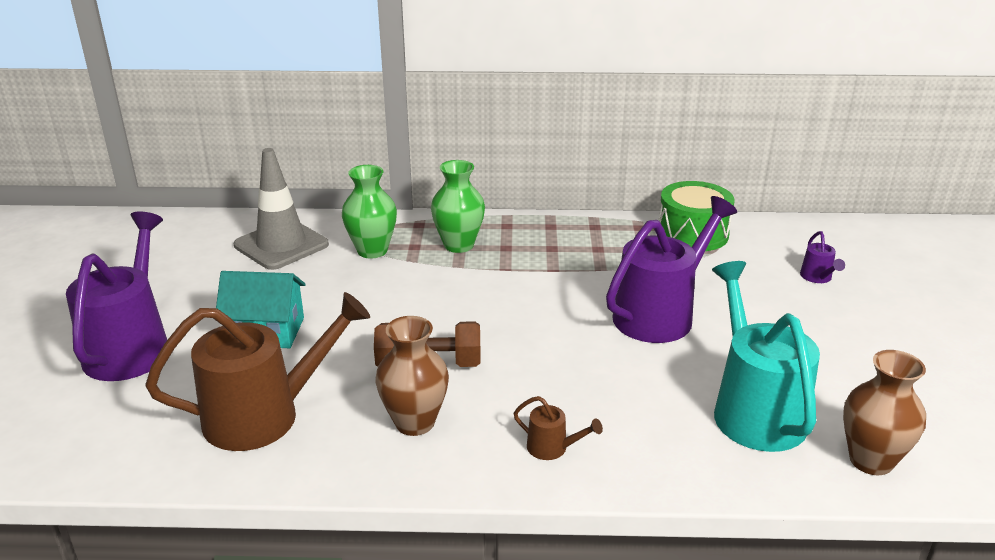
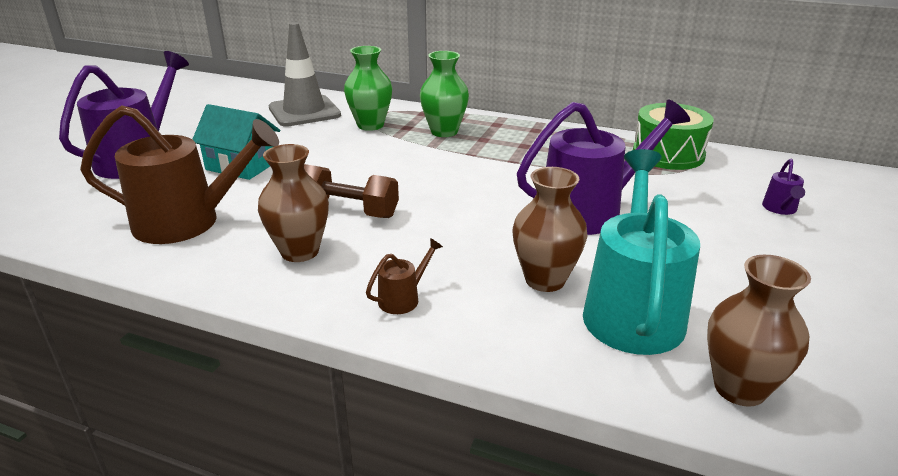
camera: 20 degrees right, 0 degrees up
brown watering can [514,396,603,460] -> brown watering can turned 90 degrees counterclockwise [366,238,443,314]
none -> brown vase [512,167,588,292]

